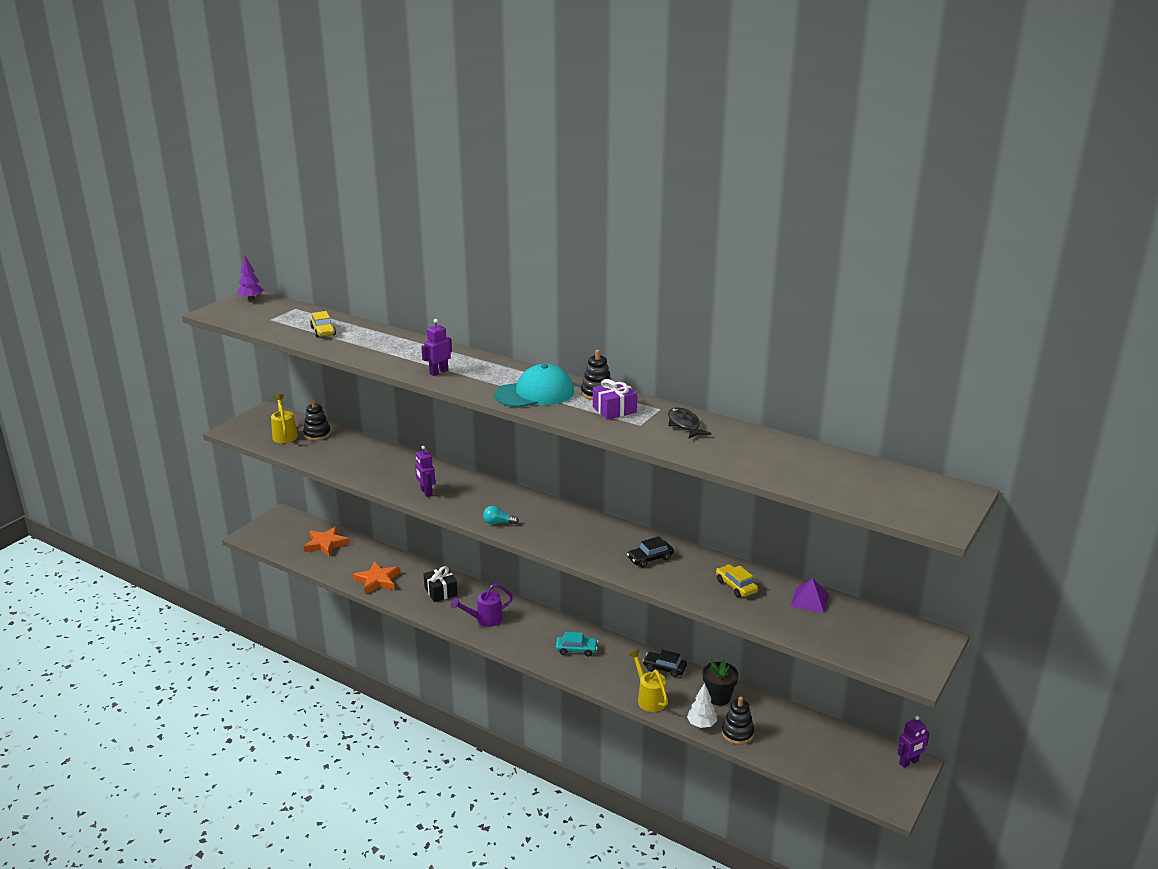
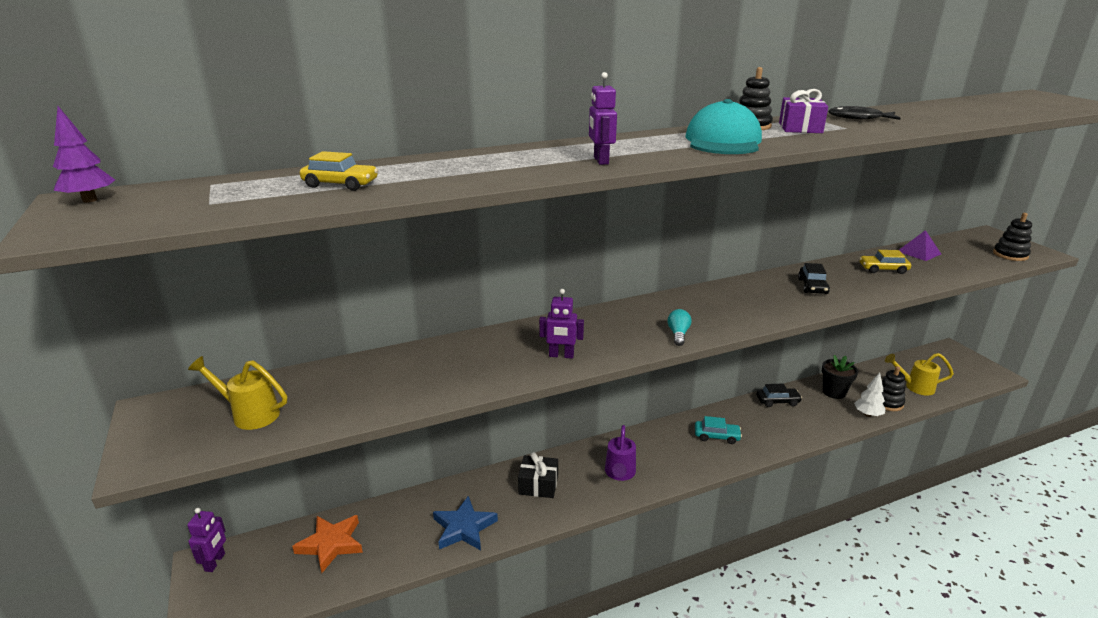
camera: 55 degrees left, 0 degrees up
black stacking toy [303,399,331,441] -> black stacking toy moved to [993,213,1032,261]
orange star [353,562,400,594] -> blue star [433,496,498,550]
turquoise light bulb [483,506,519,524] -> turquoise light bulb turned 150 degrees clockwise [667,309,692,346]
turquoise car [556,632,598,656] -> turquoise car turned 60 degrees clockwise [695,416,742,444]
yellow watering can [629,650,668,712] -> yellow watering can moved to [885,353,954,395]
black car [643,650,687,677] -> black car turned 150 degrees counterclockwise [756,384,802,407]
purple robot [898,716,930,768] -> purple robot moved to [187,508,226,572]

